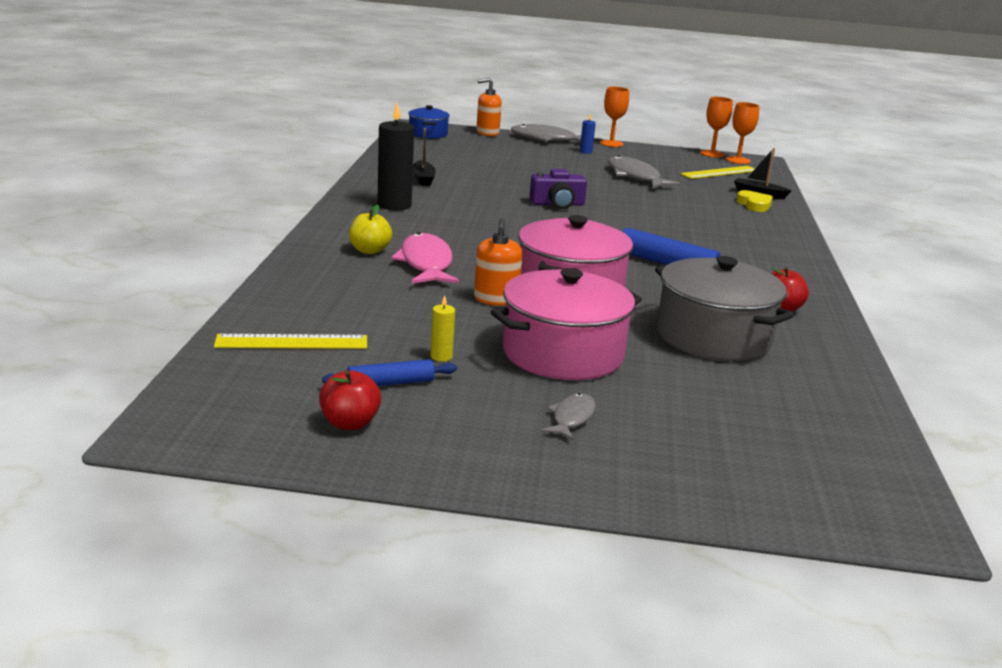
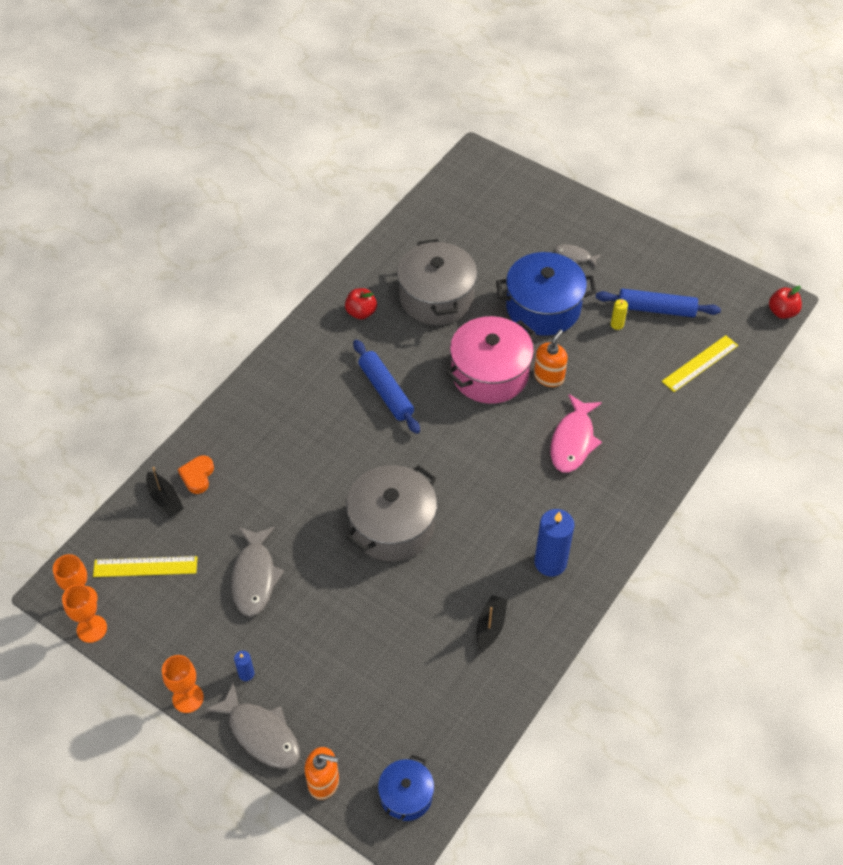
camera: 150 degrees left, 30 degrees up
yellow ruler [214,334,367,349] -> yellow ruler turned 60 degrees counterclockwise [662,335,738,392]
red apple [319,370,381,430] -> red apple moved to [769,286,802,319]
blue rolling pin [322,359,457,386] -> blue rolling pin [596,289,721,317], size x1.61
yellow apple [349,205,392,254] -> none
black candle [377,102,414,210] -> blue candle [534,509,575,576]
pink pot [491,268,642,380] -> blue pot [496,252,596,336]
purple camera [529,169,587,209] -> grey pot [346,465,437,561]
grey fish [541,393,596,440] -> grey fish turned 60 degrees clockwise [555,244,601,267]
yellow heart [736,190,773,212] -> orange heart [178,455,214,494]

